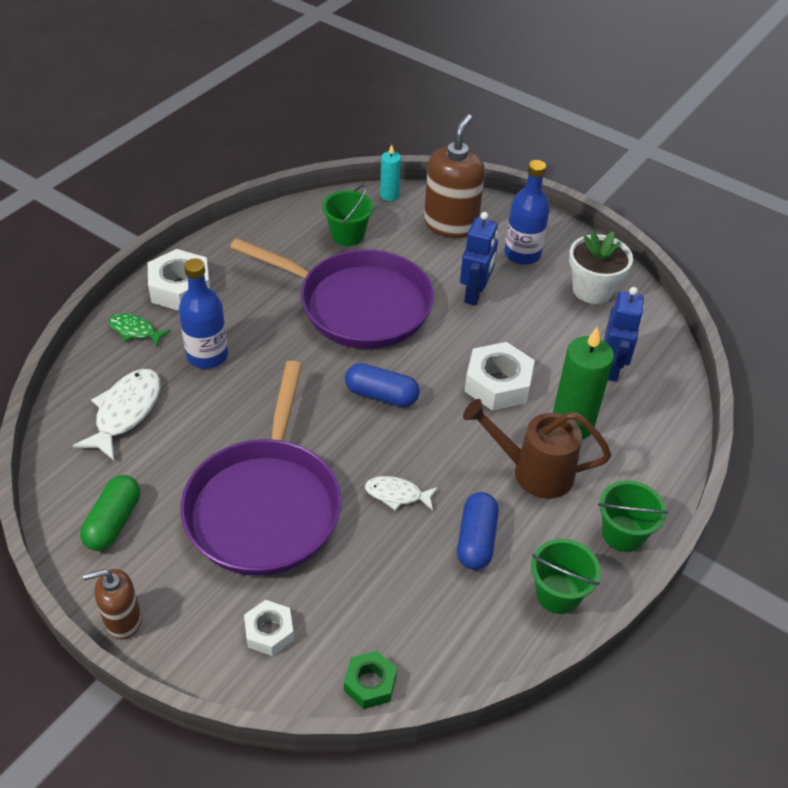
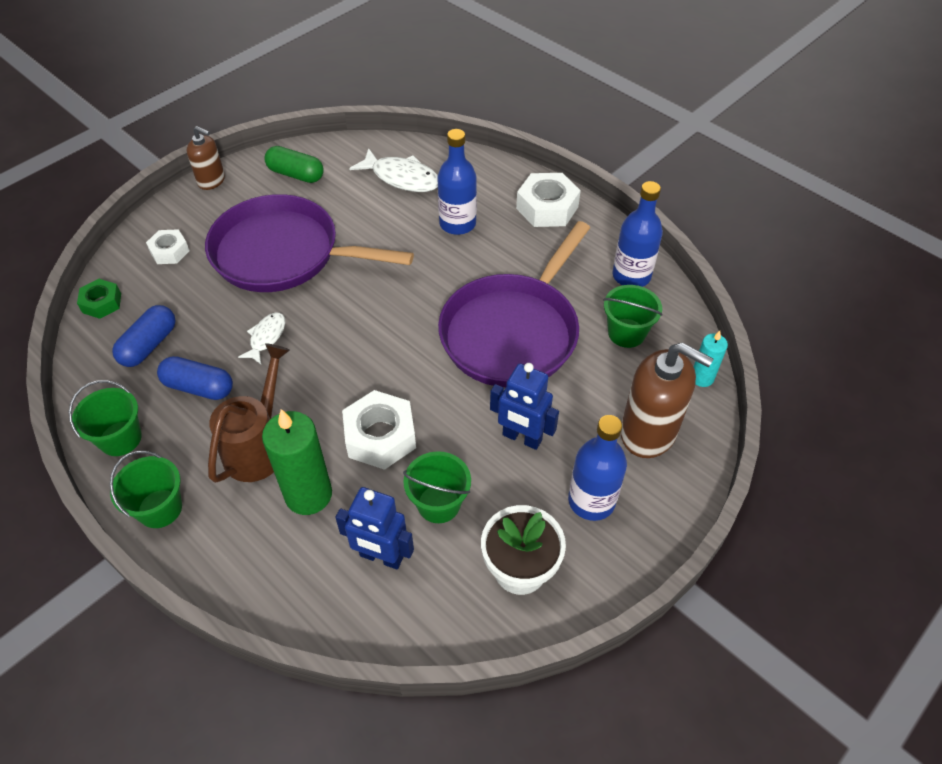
camera: 100 degrees right, 5 degrees up
brown soap dispenser [83,569,142,639] -> brown soap dispenser turned 120 degrees clockwise [187,126,225,190]
green fish [108,313,171,347] -> none
blue capsule [345,363,420,407] -> blue capsule moved to [112,305,176,367]
none -> green bucket [403,451,471,523]
none -> blue bottle [612,181,663,287]

